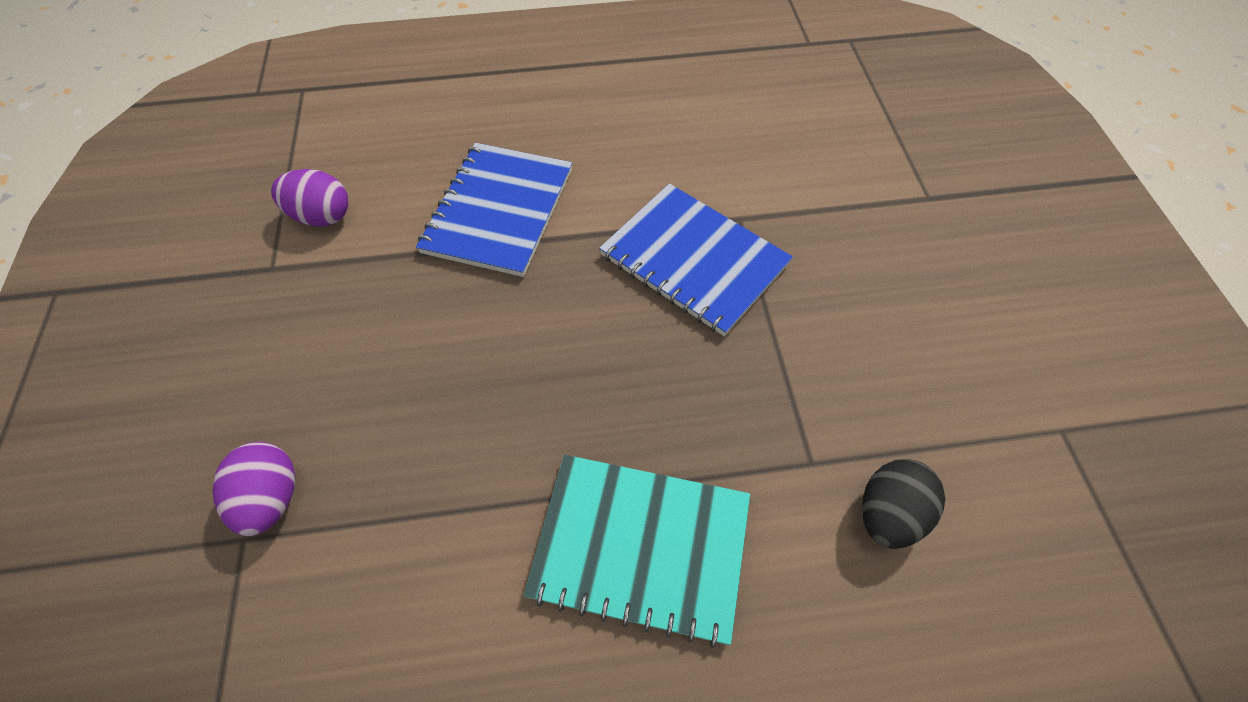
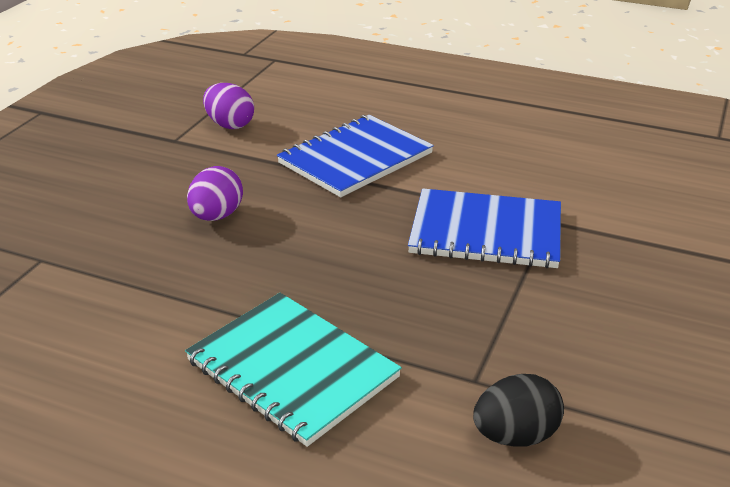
camera: 30 degrees right, 25 degrees down
purple egg [213,442,295,536] -> purple egg moved to [187,166,243,221]
blue notebook [599,184,793,336] -> blue notebook turned 60 degrees counterclockwise [408,189,561,268]

